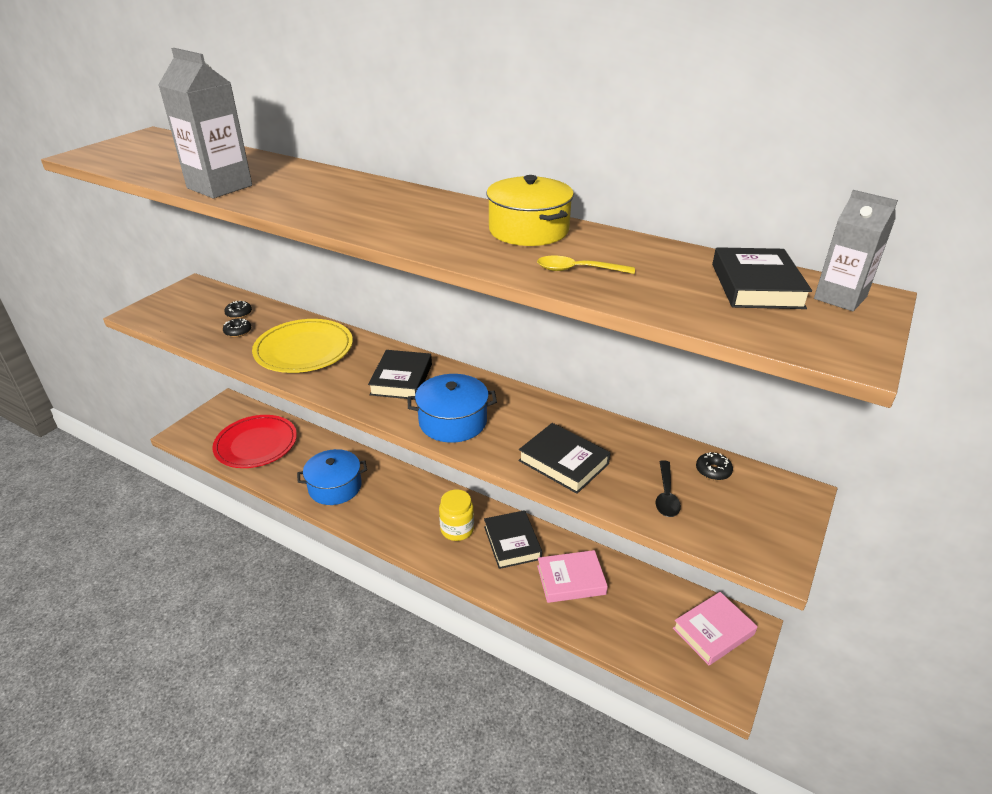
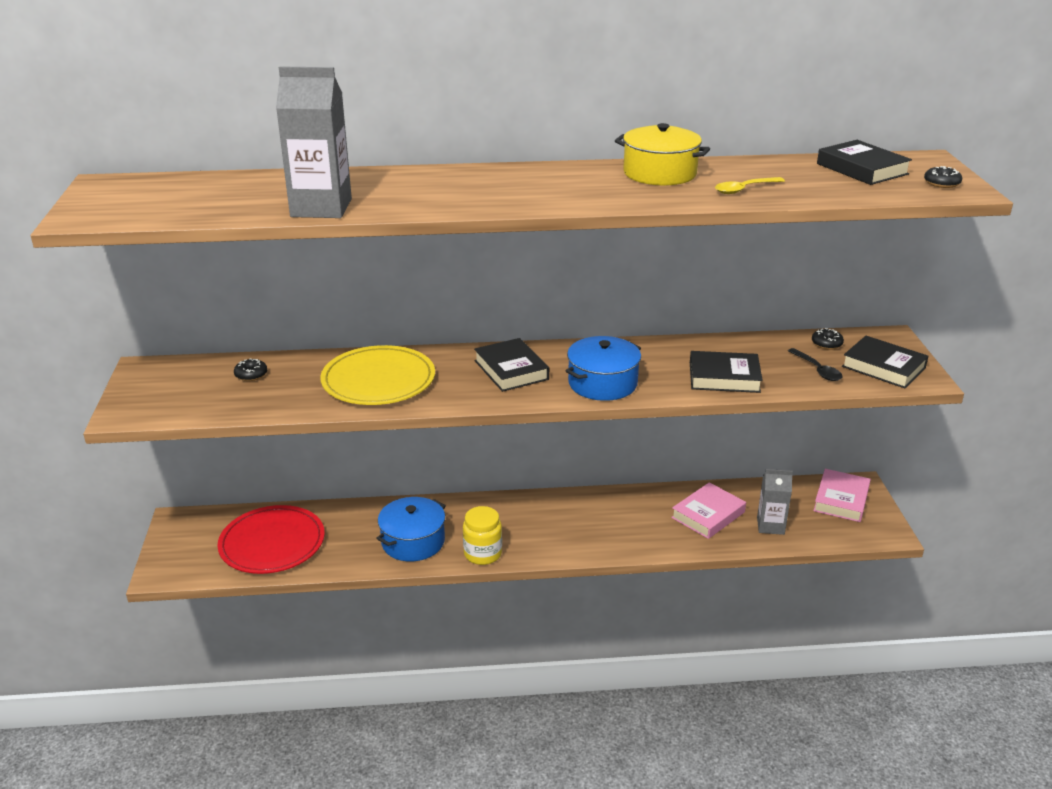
camera: 35 degrees left, 5 degrees down
black donut [223,318,251,337] -> black donut moved to [924,166,962,188]
yellow jar [439,490,474,541] -> yellow jar moved to [463,506,502,565]
black book [484,510,542,569] -> black book moved to [842,336,929,388]
grey carton [814,190,898,311] -> grey carton moved to [757,469,793,535]

